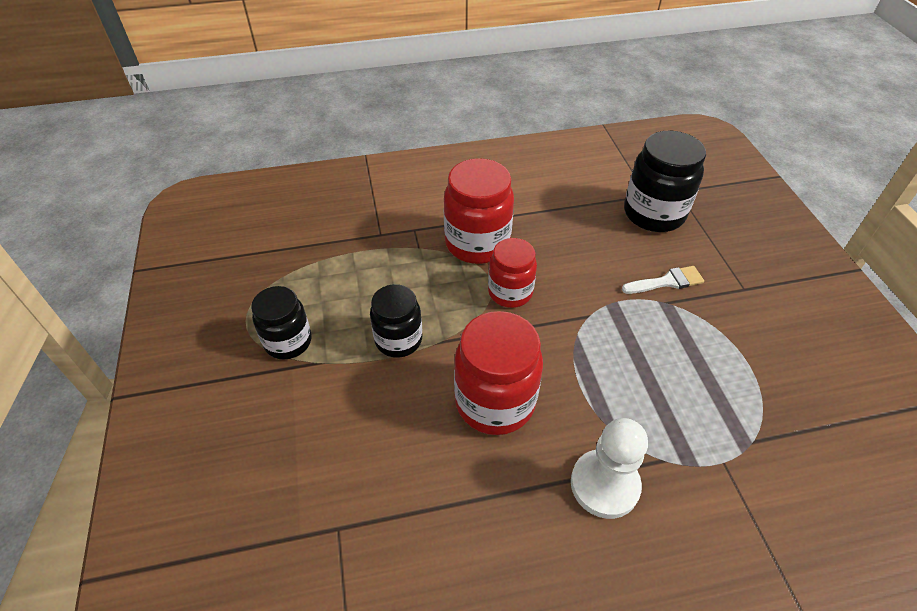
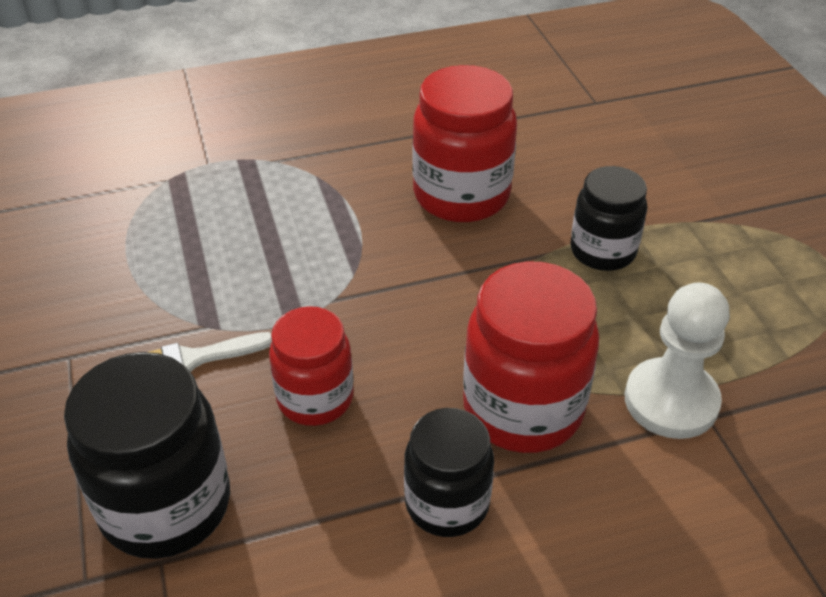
camera: 175 degrees right, 5 degrees down
black jar [251,286,312,359] -> black jar moved to [404,408,494,537]
red jar [488,238,537,308] -> red jar moved to [269,306,354,426]
white pawn [571,418,648,519] -> white pawn moved to [625,283,730,439]

